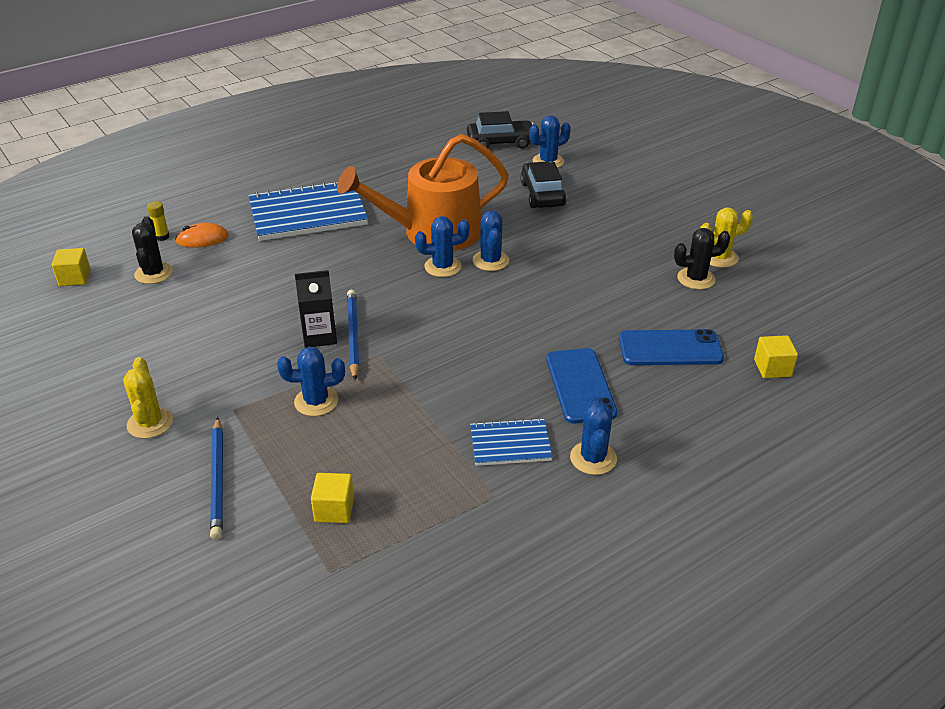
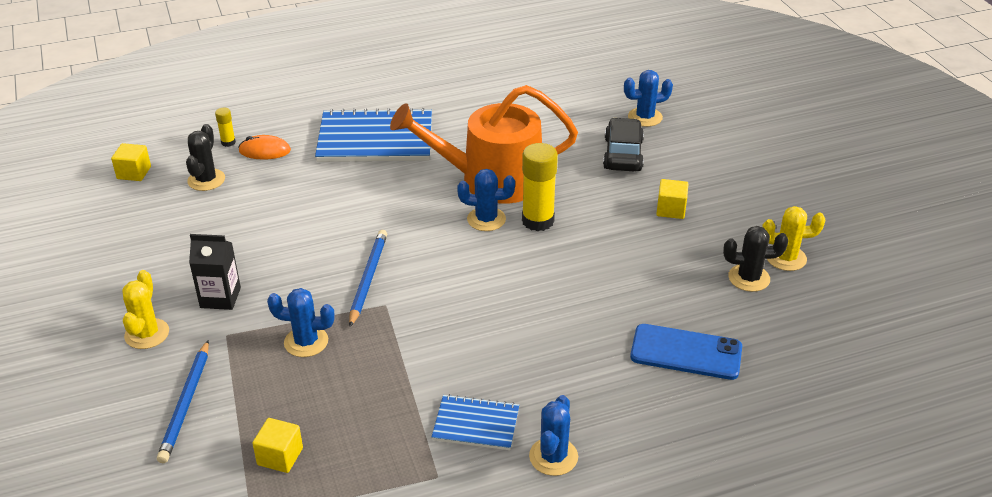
camera: 15 degrees right, 0 degrees up
black carton [295,270,337,348] -> black carton moved to [189,234,241,310]
black car [467,111,534,149] -> none
blue cactus [473,211,509,271] -> yellow glue stick [522,143,558,231]
blue phone [546,348,617,424] -> none
yellow cube [754,335,798,378] -> yellow cube moved to [656,179,688,219]

